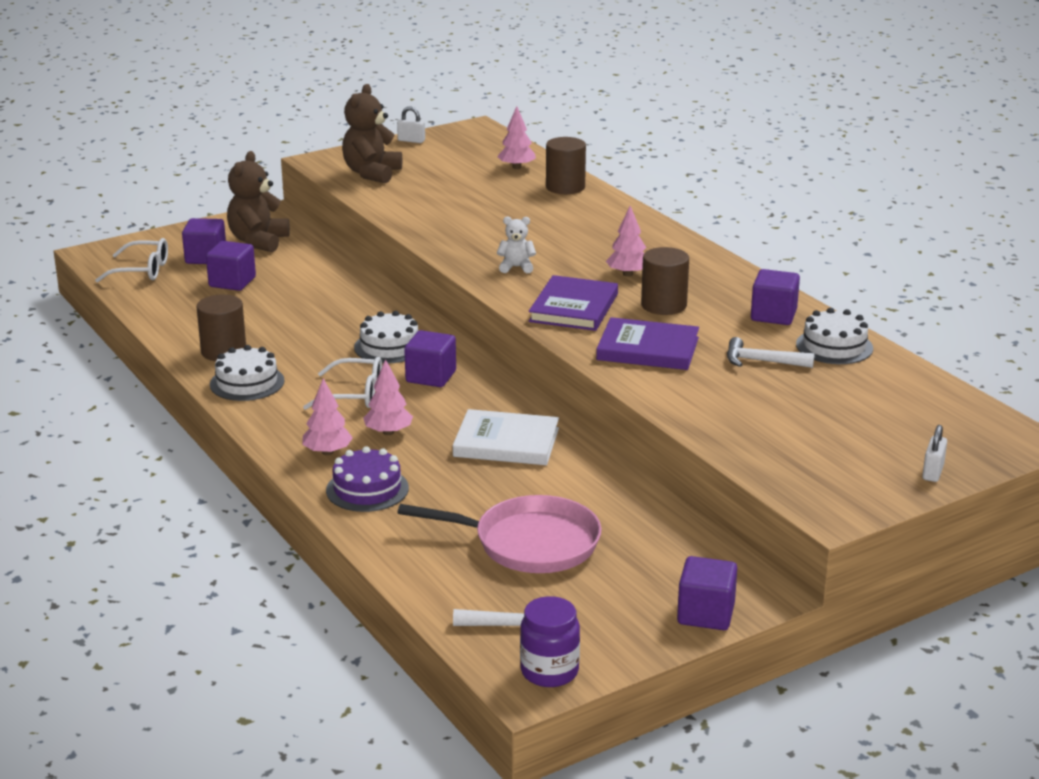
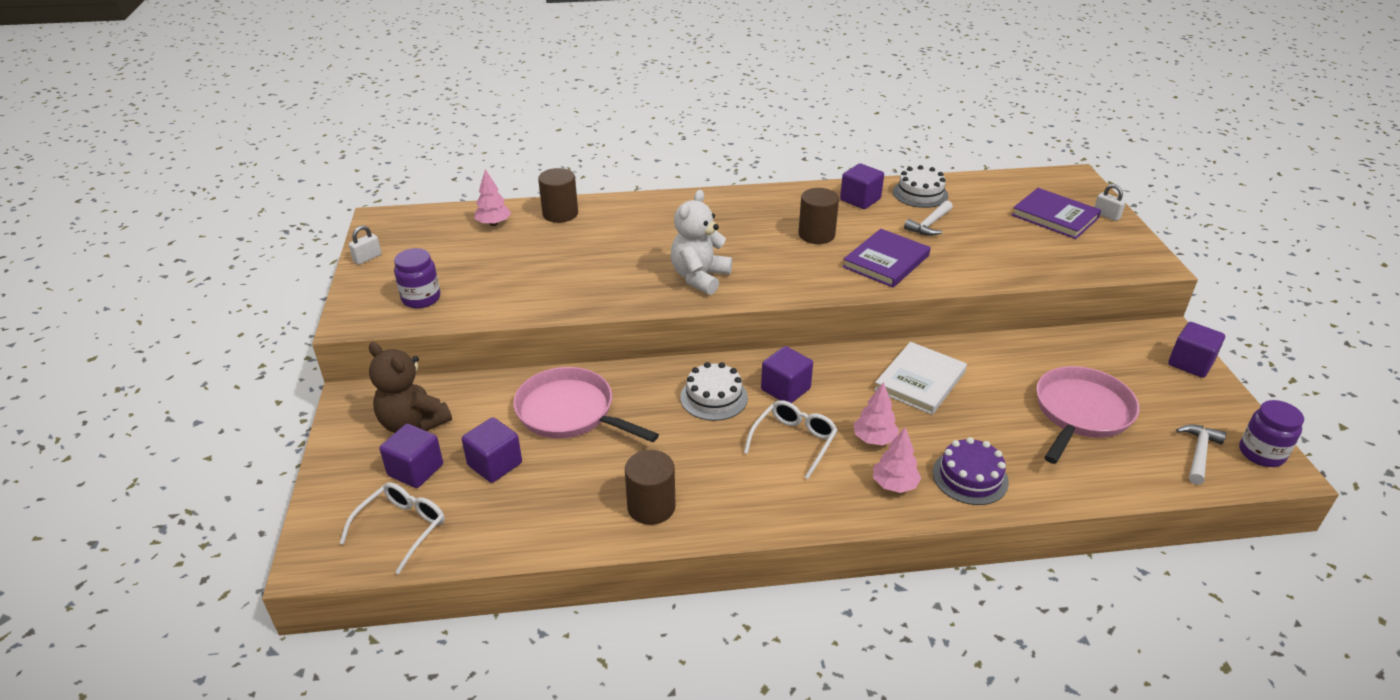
camera: 65 degrees left, 10 degrees up
white cake [210,345,285,401] -> none
brown teddy bear [342,84,402,183] -> purple jar [394,248,440,308]
white teddy bear [497,216,536,273] -> white teddy bear [671,190,732,295], size x1.87
purple book [529,275,618,331] -> purple book moved to [1012,188,1101,239]
pink tree [606,206,646,277] -> none
none -> pink pan [513,367,659,442]

